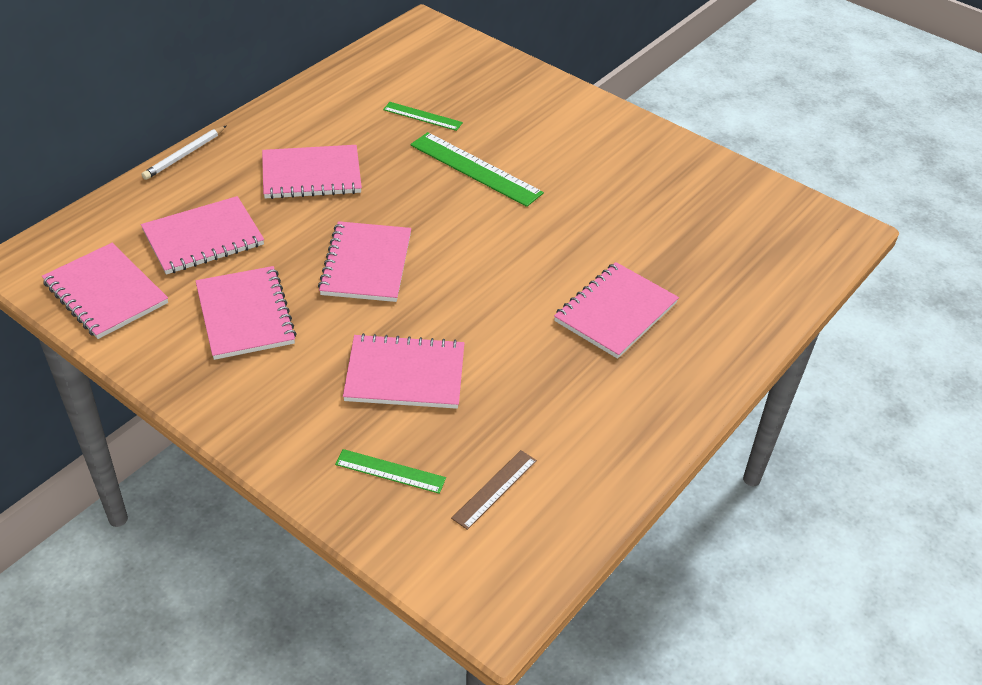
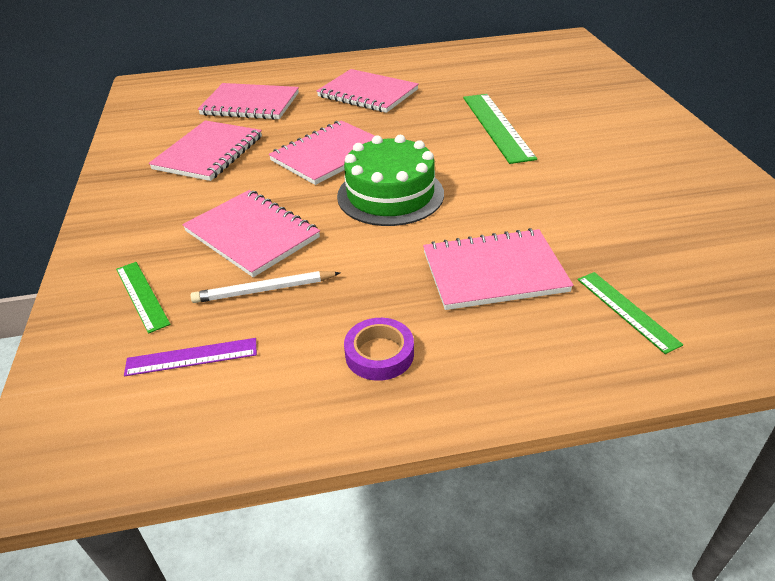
camera: 45 degrees right, 5 degrees down
pink notebook [42,243,168,339] -> none
white pencil [142,125,227,180] -> white pencil moved to [190,271,341,303]
green ruler [383,102,463,131] -> green ruler moved to [577,272,683,354]
brown ruler [451,450,537,530] -> purple ruler [124,338,257,376]
none -> green cake [337,135,444,226]
none -> purple tape [344,318,414,381]

